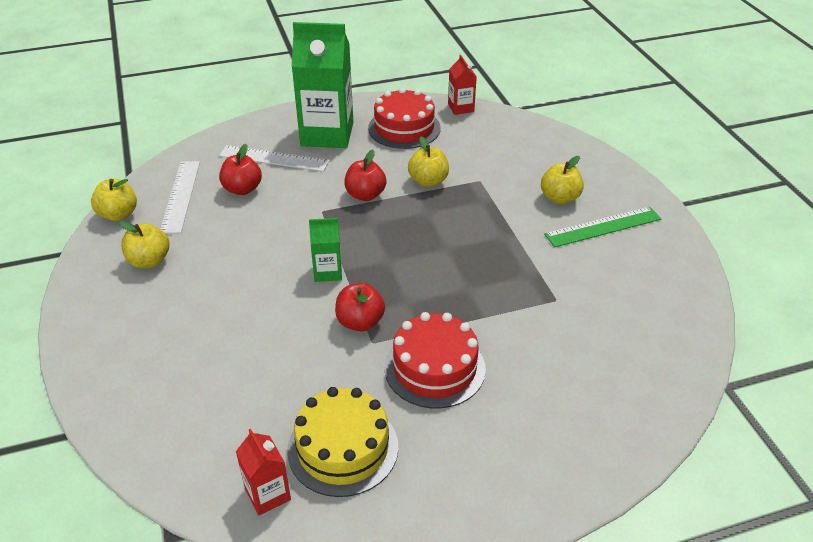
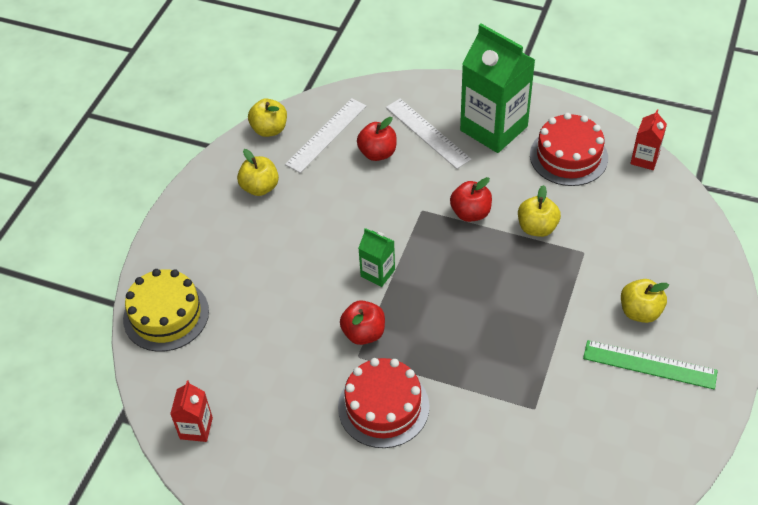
camera: 40 degrees right, 10 degrees up
yellow cake [287,387,398,497] -> yellow cake moved to [123,269,209,352]

